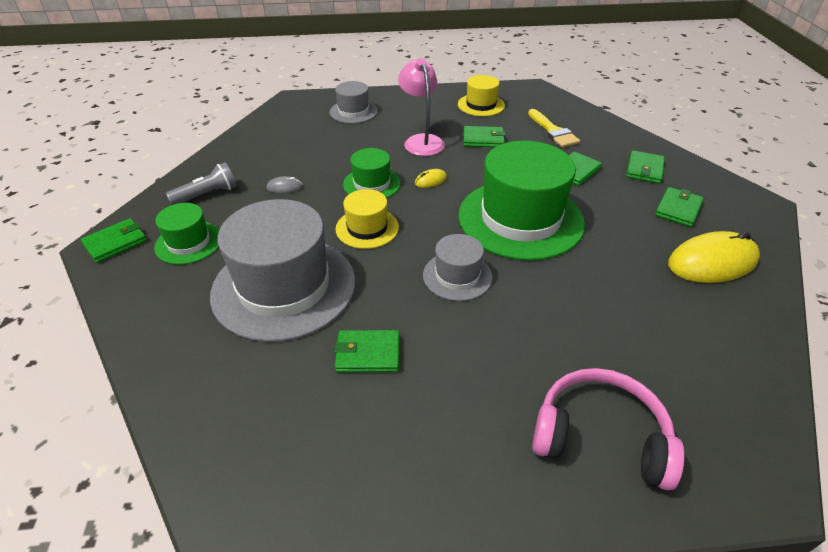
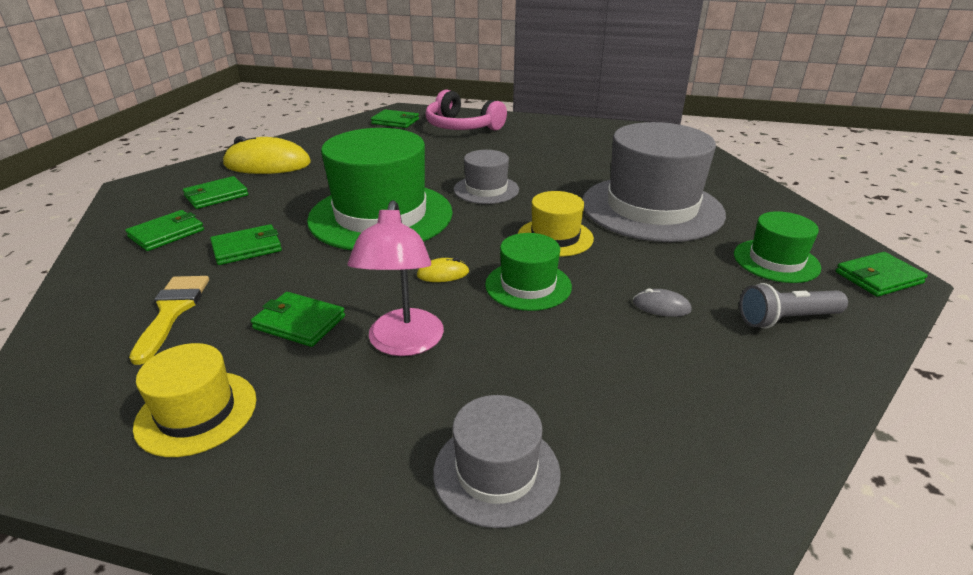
camera: 160 degrees left, 10 degrees down
green wallet [334,330,399,373] -> green wallet moved to [371,109,419,128]

